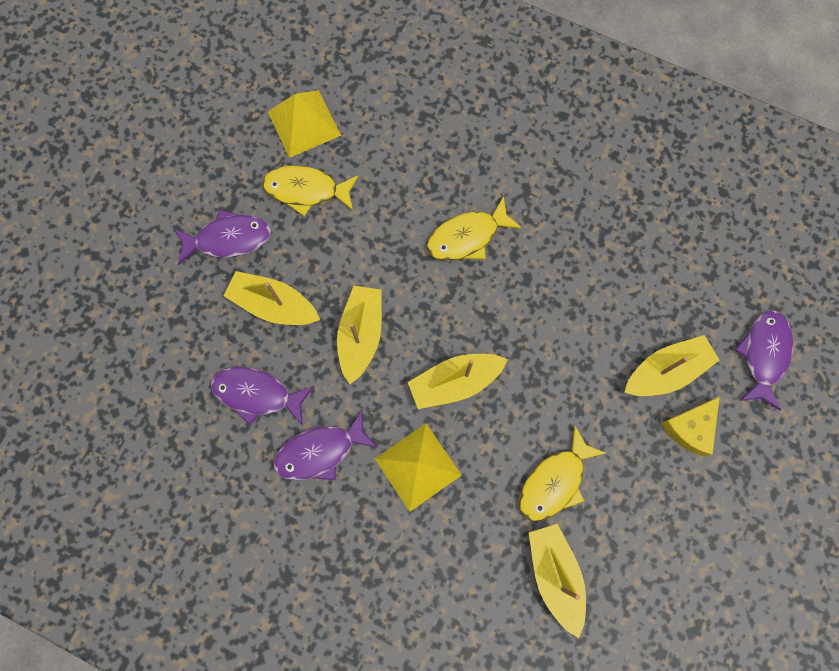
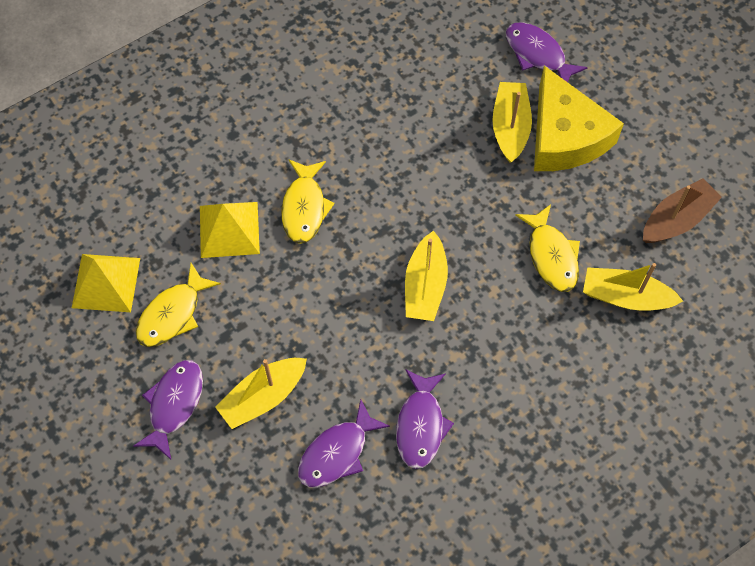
camera: 60 degrees left, 10 degrees down
yellow boat [337,286,382,384] -> none
yellow pyramid [375,424,462,511] -> yellow pyramid moved to [200,202,260,258]
yellow cheese [661,397,720,456] -> yellow cheese [534,66,624,171], size x1.91
none -> brown boat [643,179,722,243]

